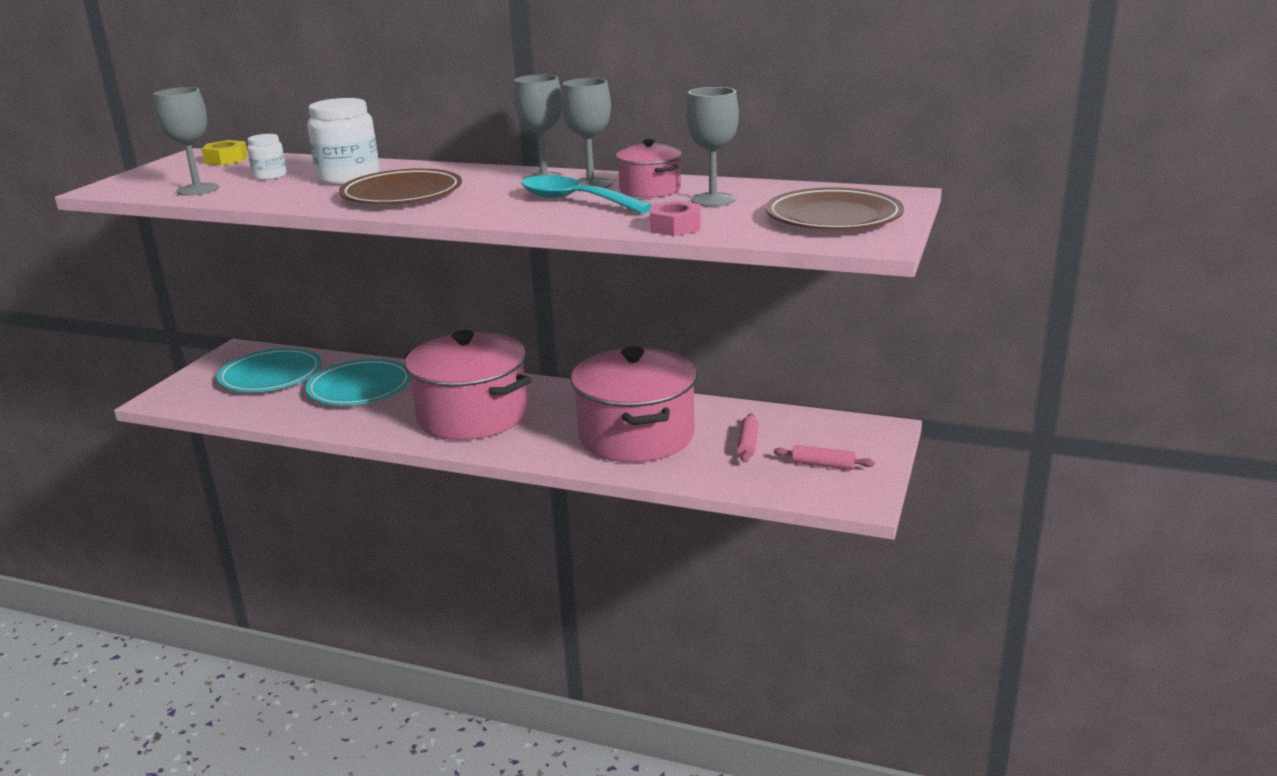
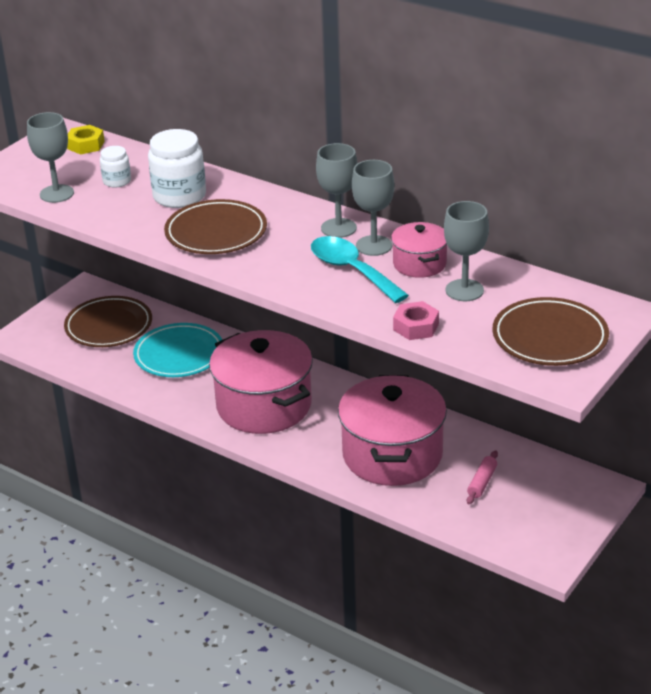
camera: 15 degrees right, 10 degrees up
turquoise plate [217,348,322,392] -> brown plate [64,296,152,347]
pink rolling pin [774,445,875,470] -> none

